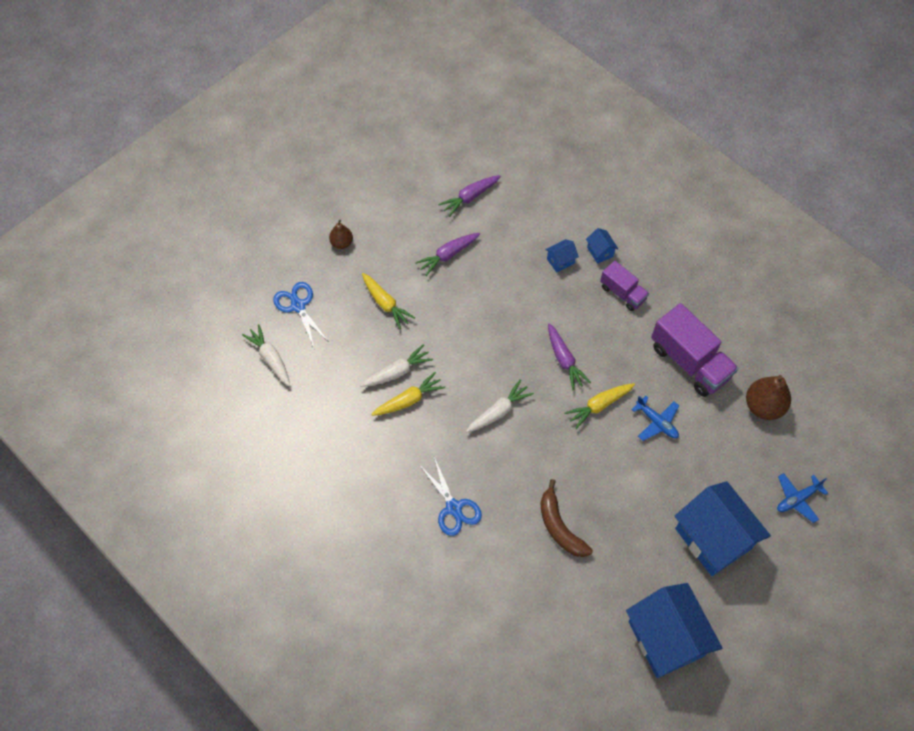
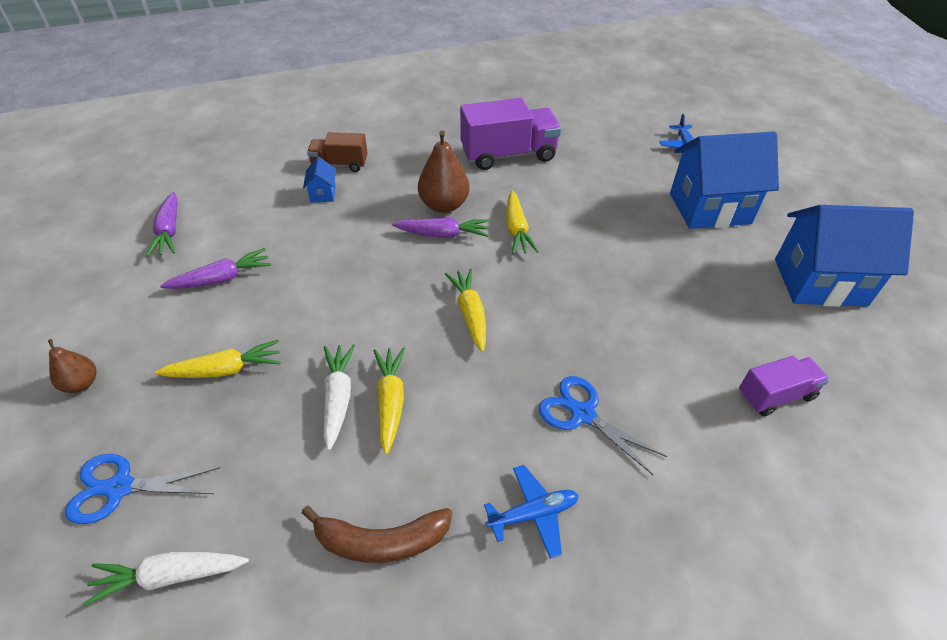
camera: 65 degrees left, 15 degrees down
purple carrot [415,233,480,276] -> purple carrot turned 105 degrees counterclockwise [160,248,271,289]
blue scissors [420,457,482,536] -> blue scissors turned 135 degrees counterclockwise [538,376,668,475]
white carrot [466,380,534,432] -> yellow carrot [445,268,486,352]
brown banana [541,479,593,557] -> brown banana moved to [302,506,452,563]
blue house [586,228,618,264] -> brown truck [307,132,368,172]
purple truck [600,261,649,311] -> purple truck moved to [739,356,830,416]
blue plane [631,396,679,441] -> blue plane moved to [484,465,579,559]
brown pear [746,375,791,420] -> brown pear moved to [418,131,470,213]

